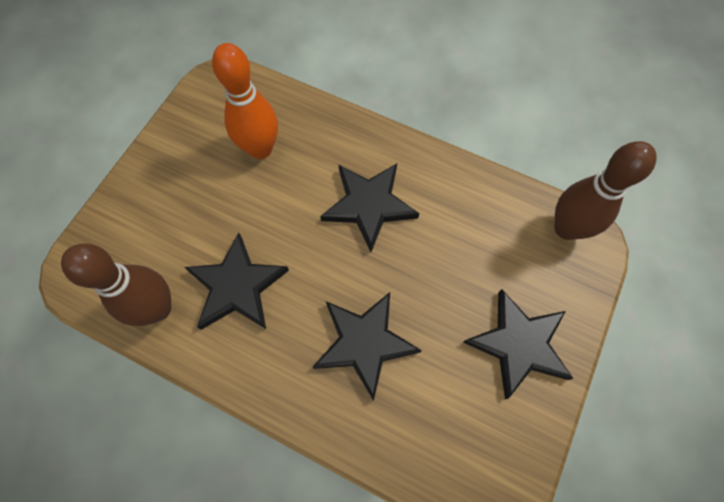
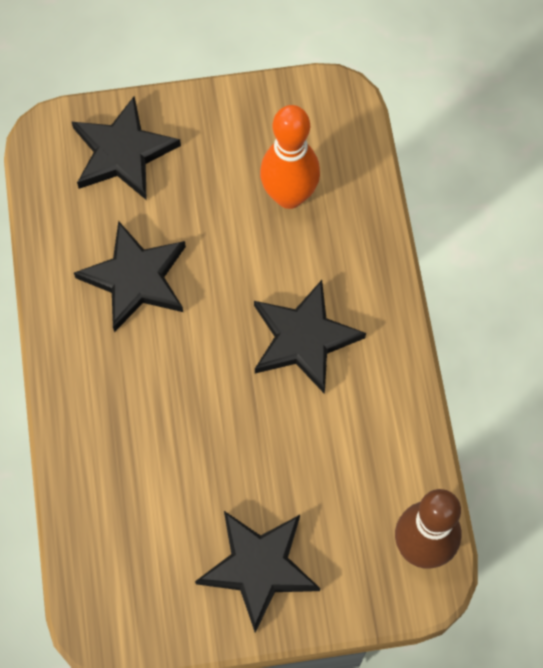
camera: 55 degrees right, 0 degrees up
brown bowling pin [61,244,171,326] -> none
black star [313,292,422,401] -> black star moved to [72,96,181,200]

